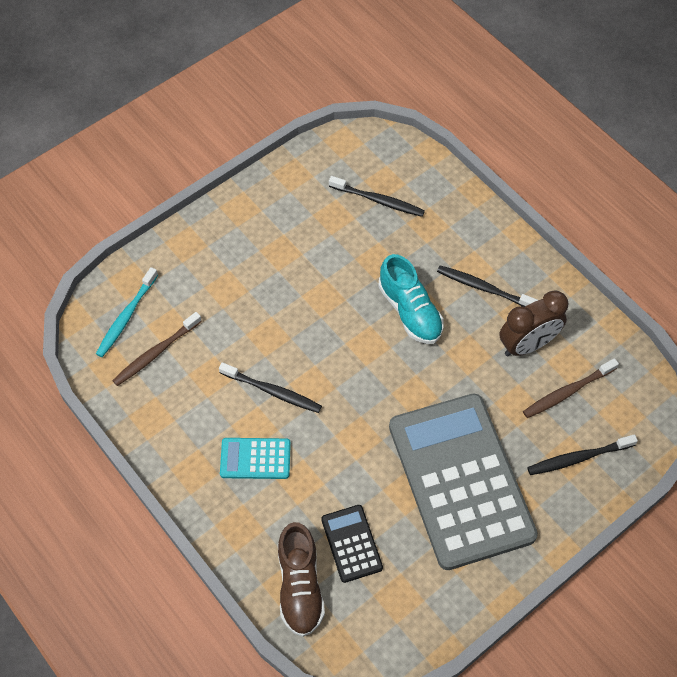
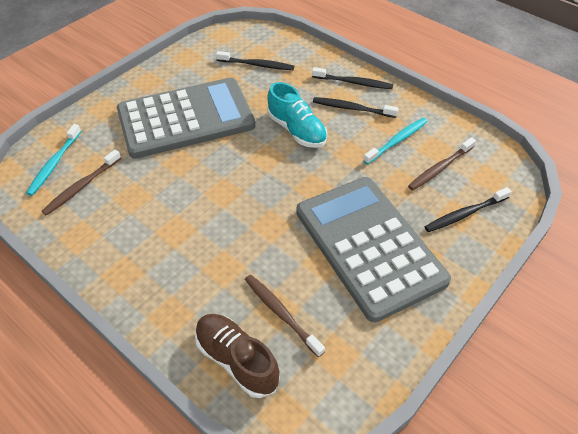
camera: 10 degrees left, 10 degrees down
black toothbrush [219,362,322,413] -> black toothbrush moved to [312,67,393,89]
turquoise calculator [220,438,291,479] -> none
brown shoe [278,522,325,637] -> brown shoe turned 150 degrees clockwise [195,314,280,398]
black calculator [321,505,383,583] -> brown toothbrush [245,275,325,357]
brown clock [499,290,568,356] -> turquoise toothbrush [363,118,428,165]
none -> grey calculator [117,78,255,159]

